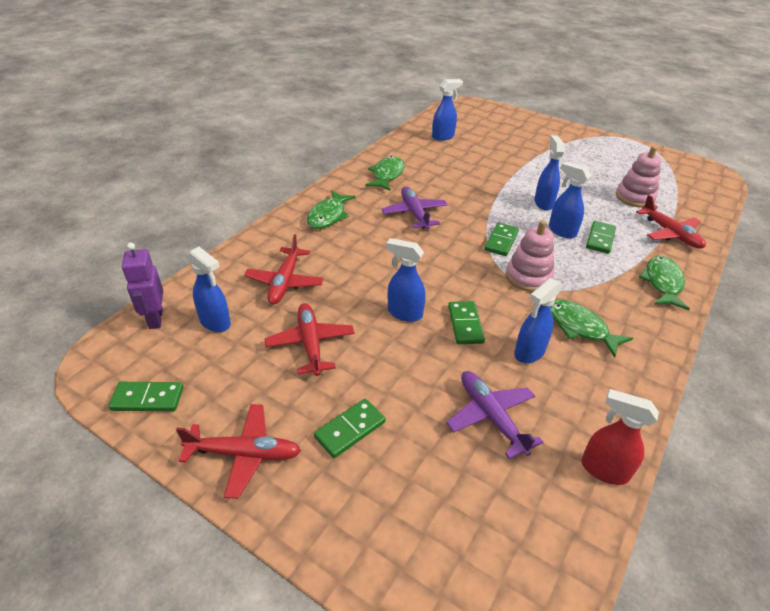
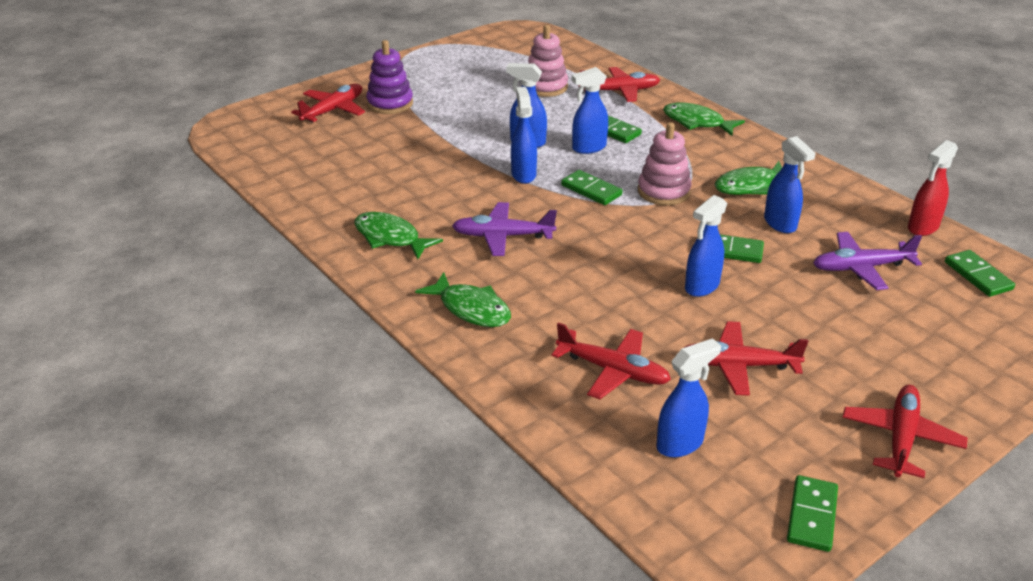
camera: 70 degrees left, 5 degrees down
purple robot [122,242,163,329] -> none
green domino [314,399,386,458] -> green domino moved to [945,250,1015,297]
blue spray bottle [432,79,463,141] -> blue spray bottle moved to [511,87,537,184]
none -> red plane [291,84,365,123]
none -> purple stacking toy [366,40,413,114]

